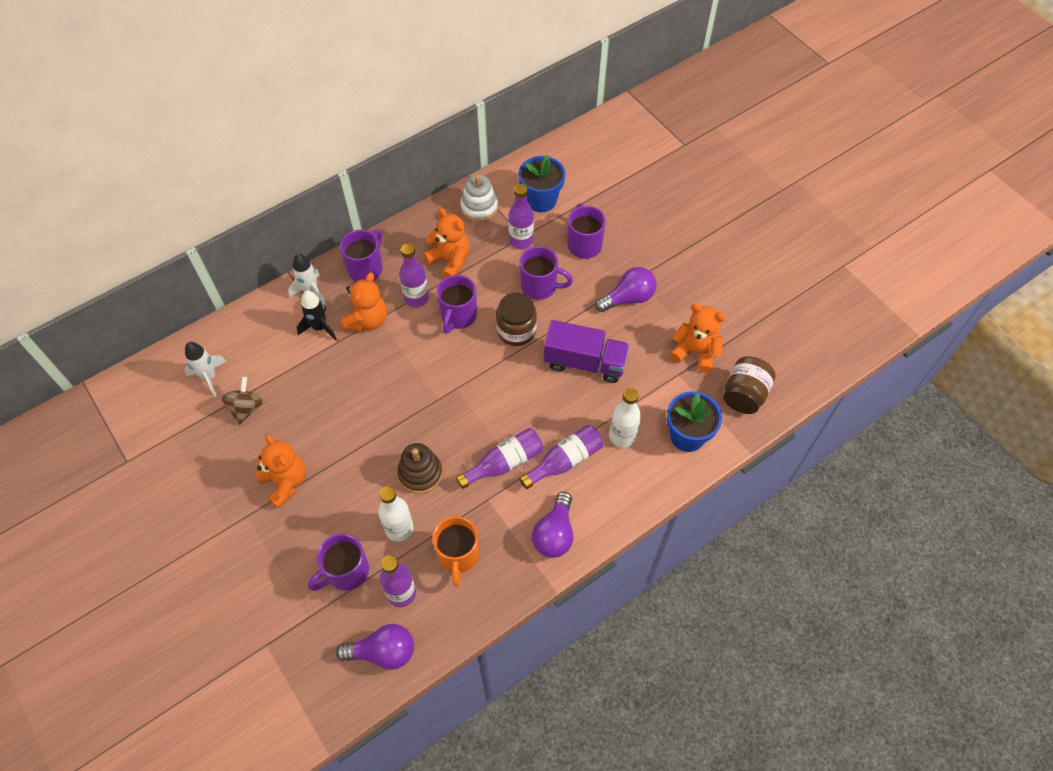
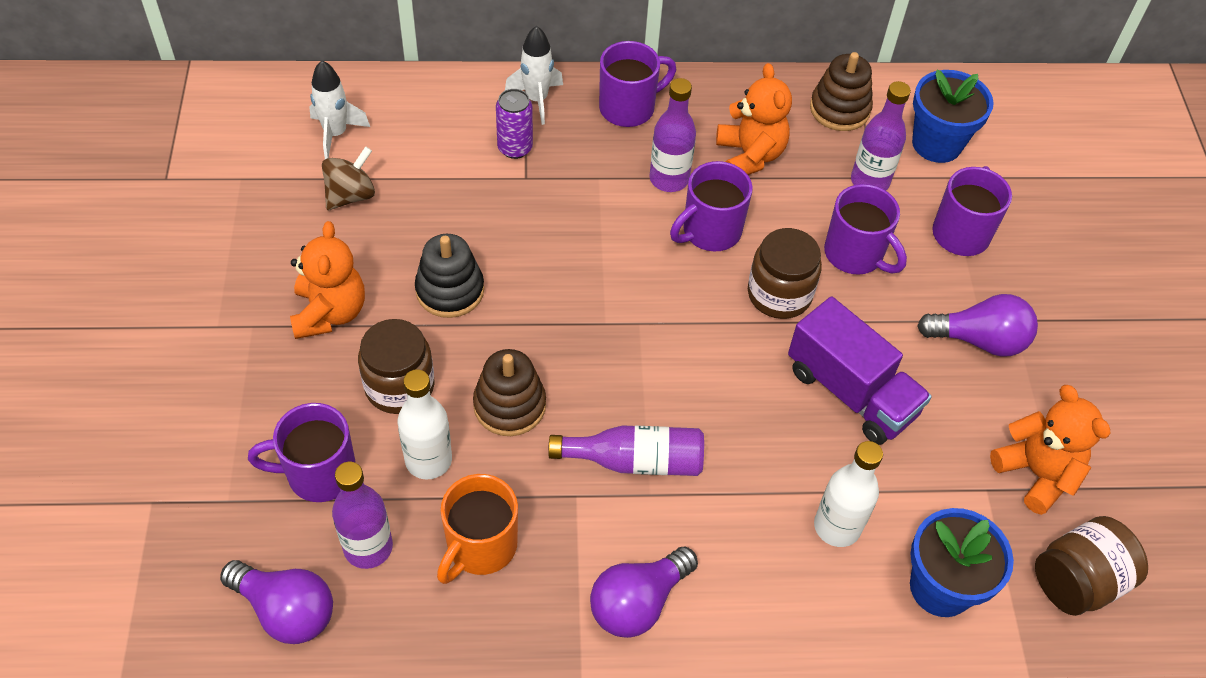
camera: 30 degrees right, 5 degrees down
black rocket [297,290,336,340] -> purple can [496,89,533,159]
orange teddy bear [341,272,387,332] -> none
white stacking toy [460,174,498,222] -> brown stacking toy [810,52,873,131]
purple bottle [519,425,603,489] -> none
none -> brown jar [358,319,435,414]
none -> black stacking toy [415,234,484,318]

